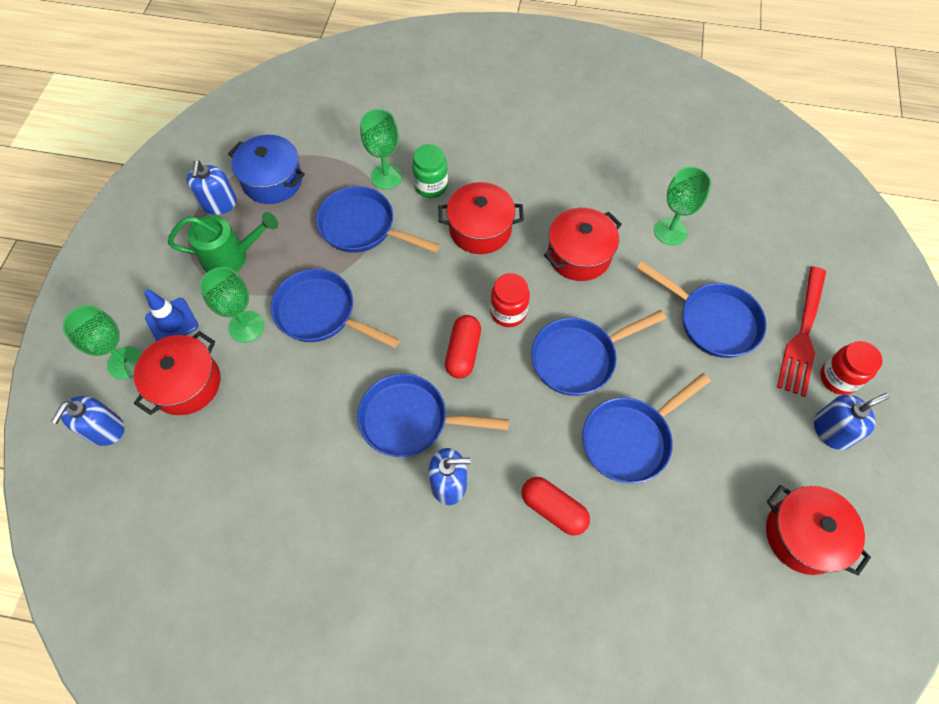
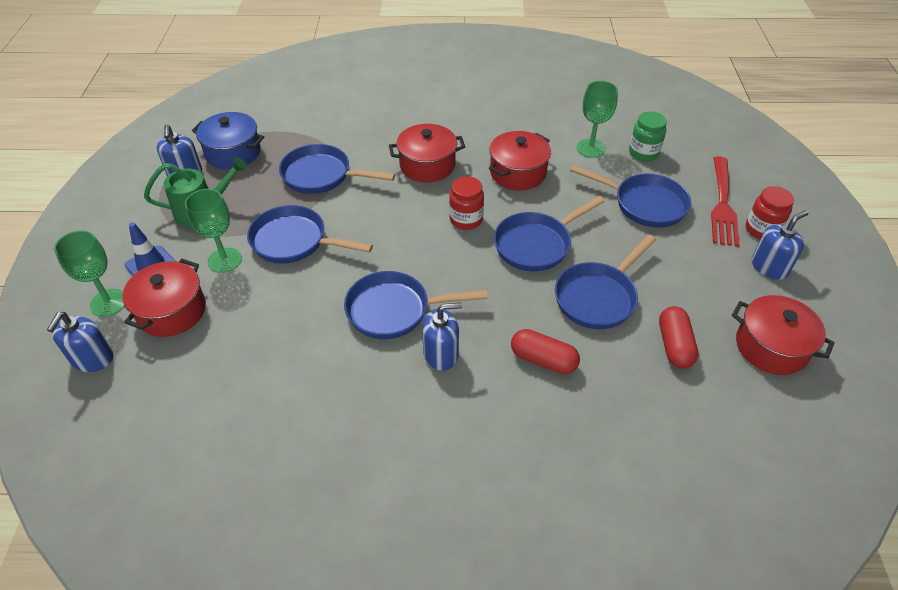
camera: 10 degrees left, 15 degrees down
green goblet [360,109,402,190] -> none
green jar [412,144,448,198] -> green jar moved to [629,111,667,161]
red capsule [445,315,481,378] -> red capsule moved to [659,306,698,369]

